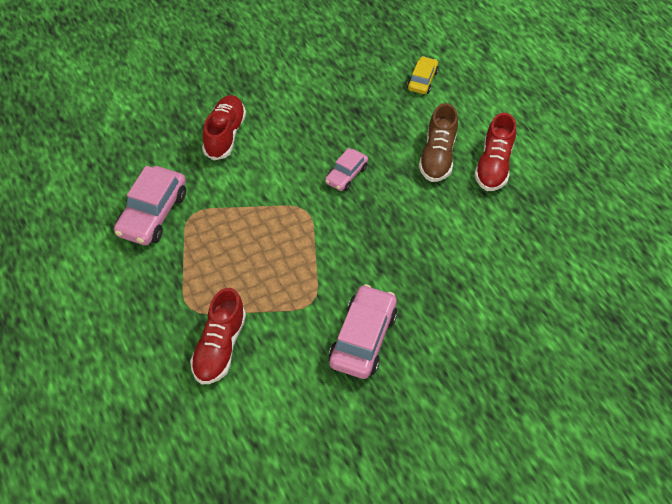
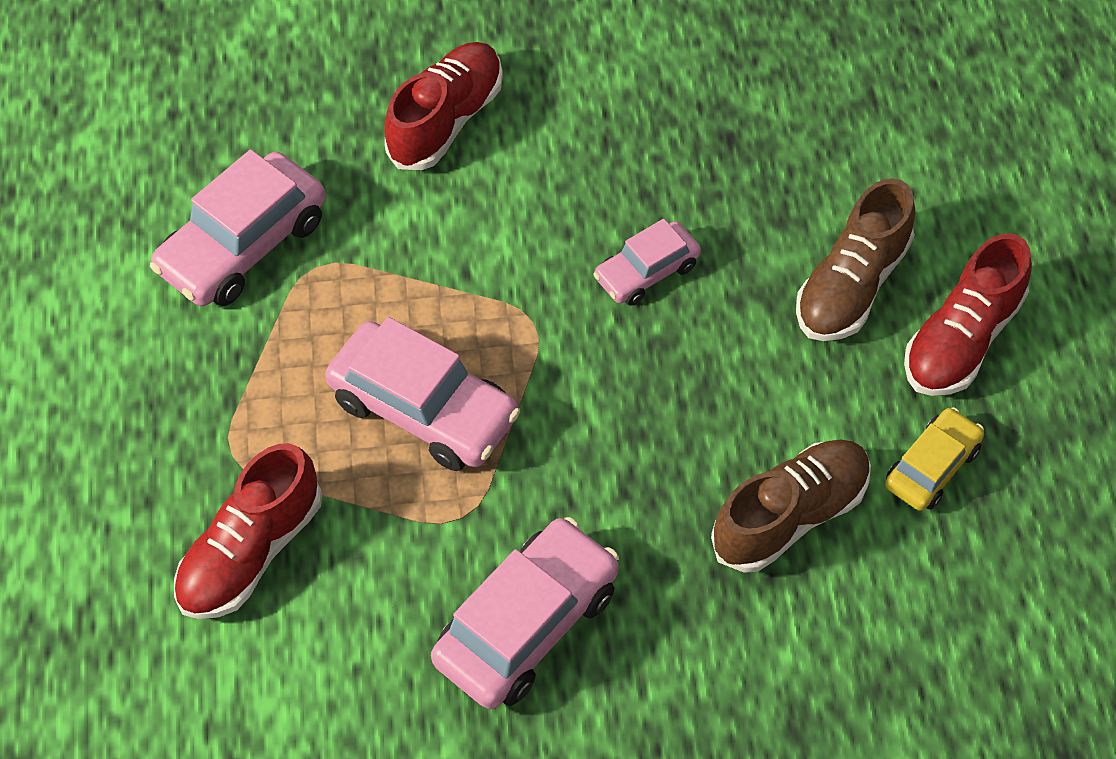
camera: 25 degrees right, 5 degrees up
yellow car [407,56,439,94] -> yellow car moved to [885,407,984,511]
none -> pink car [325,317,520,471]
none -> brown shoe [711,440,871,573]

